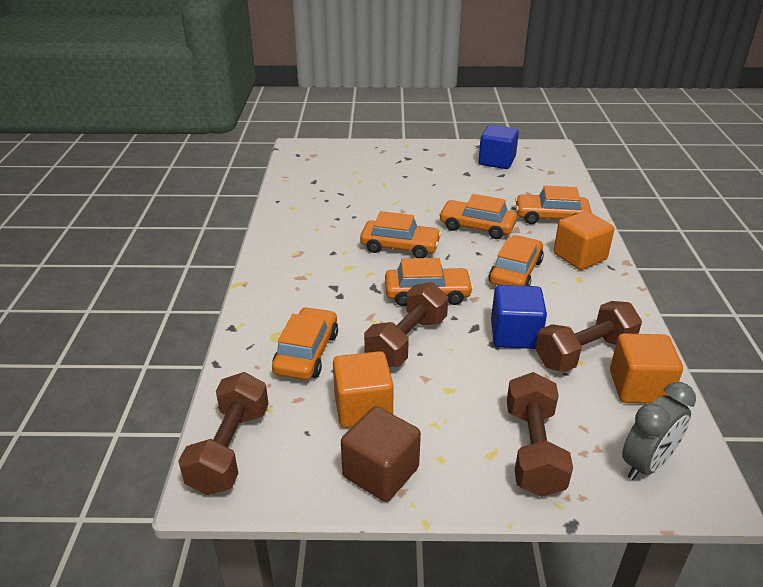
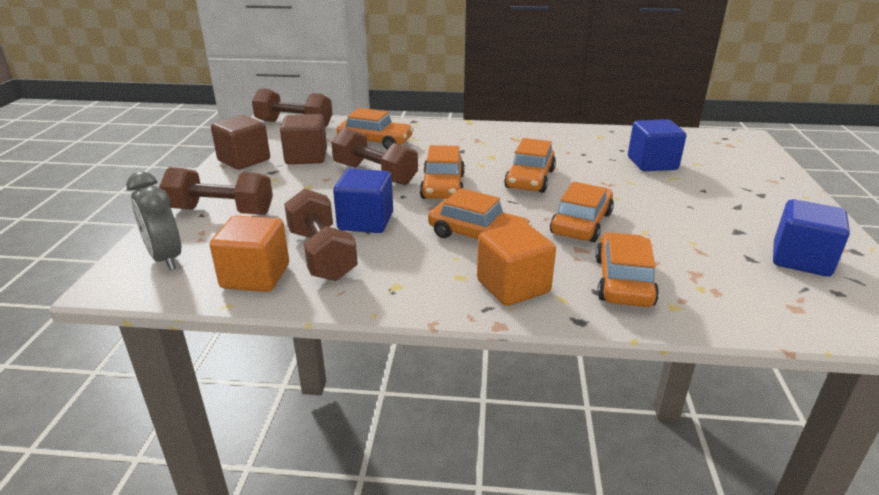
camera: 95 degrees right, 5 degrees down
orange cube [333,351,394,428] -> brown cube [280,114,327,164]
none -> blue cube [628,119,686,171]

